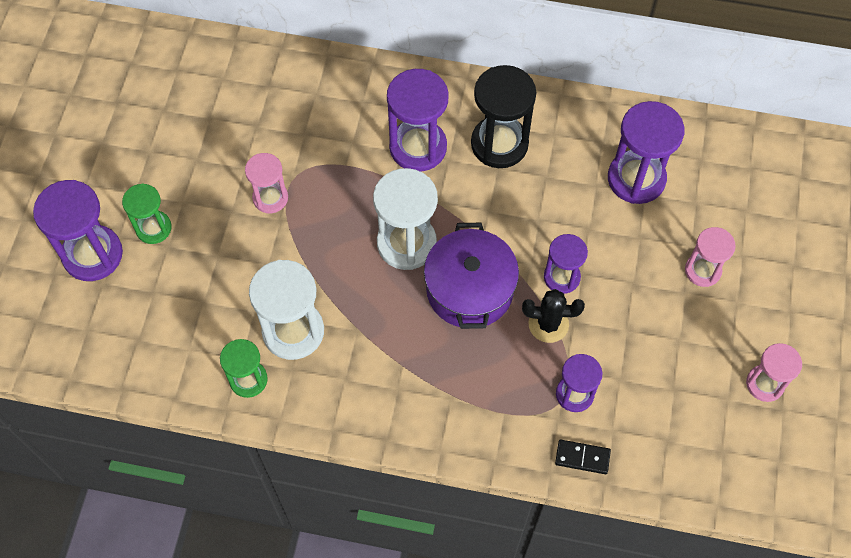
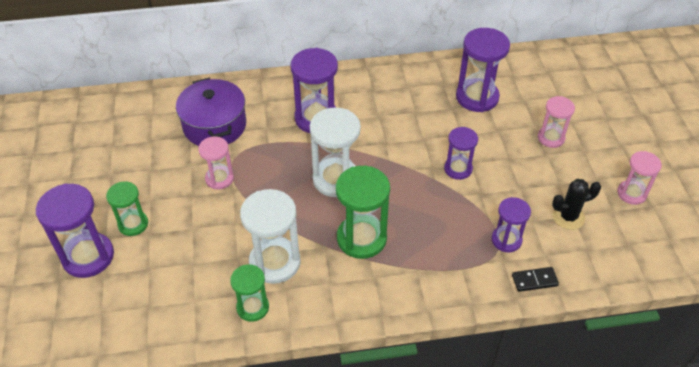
camera: 20 degrees left, 15 degrees down
purple pot [424,223,519,329] -> purple pot moved to [176,78,246,146]
black hourglass [471,65,536,168] -> none
black cactus [522,289,585,343] -> black cactus moved to [552,179,601,230]
none -> green hourglass [336,166,390,259]

